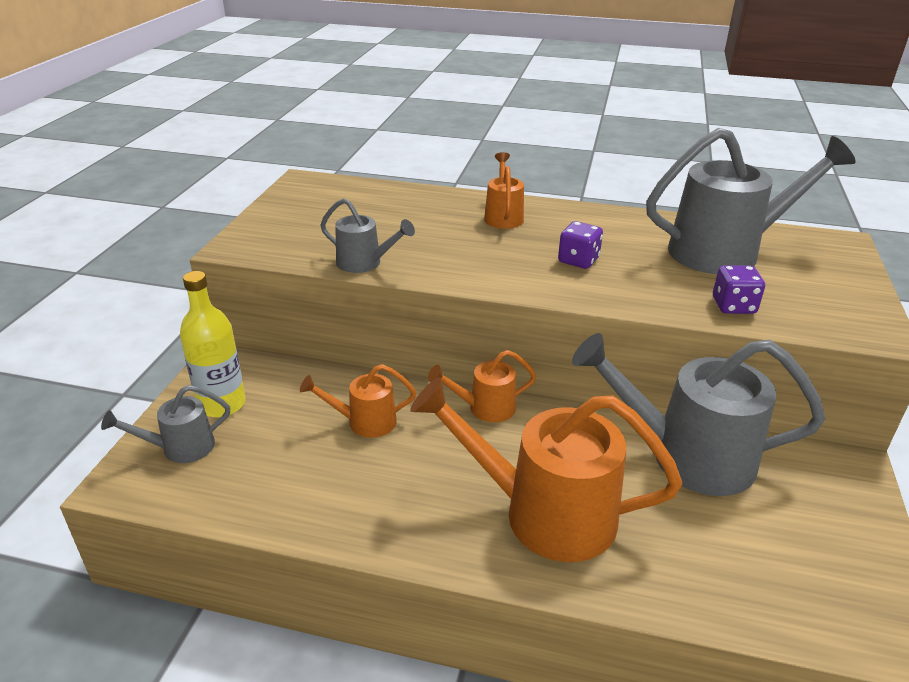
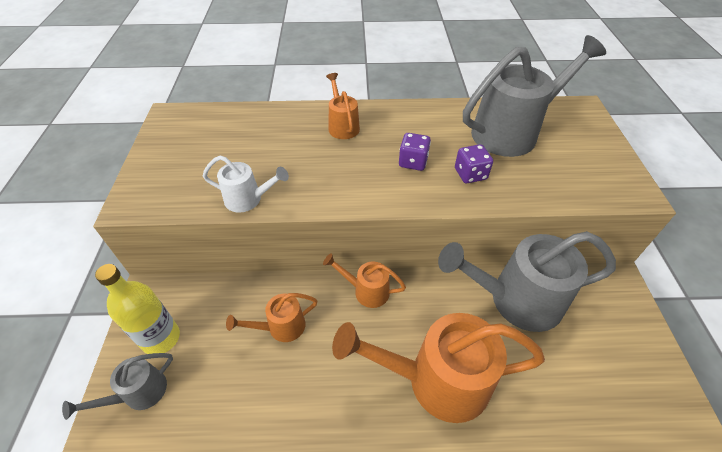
camera: 15 degrees left, 15 degrees up
grey watering can [320,198,415,273] -> white watering can [203,155,289,213]
orange watering can [428,350,536,422] -> orange watering can turned 45 degrees clockwise [323,253,406,308]
purple dice [713,265,765,314] -> purple dice moved to [455,144,493,183]

